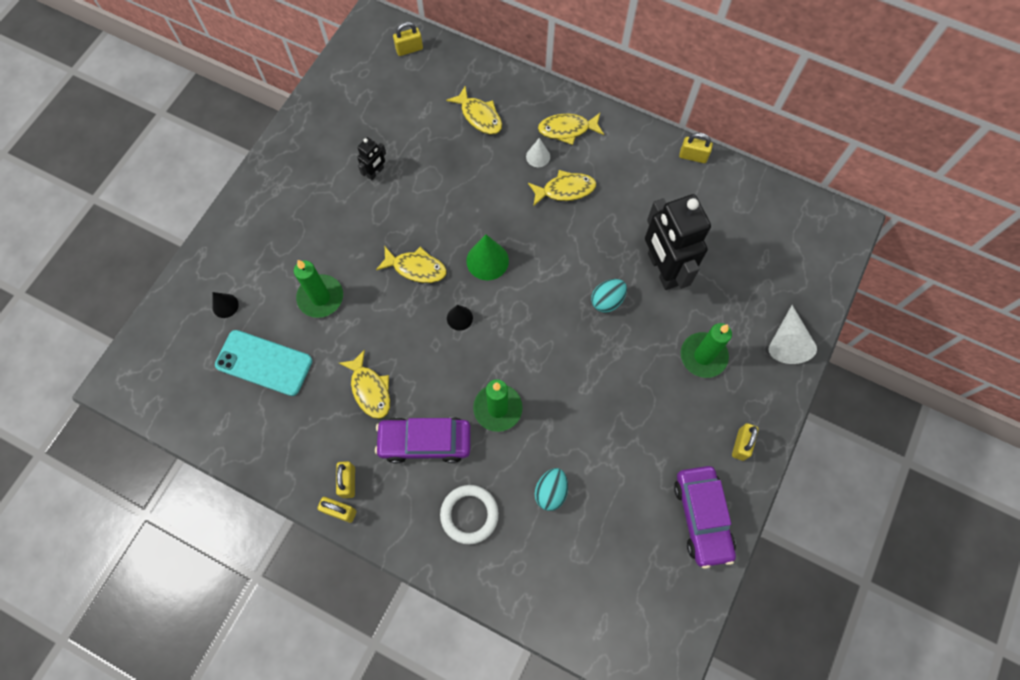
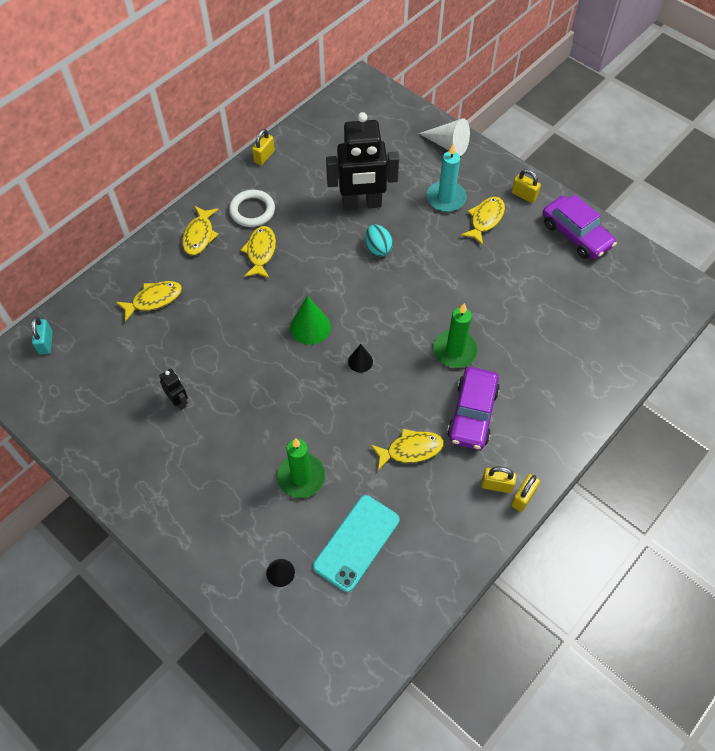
camera: 75 degrees left, 10 degrees down
yellow fish [376,247,447,283] -> yellow fish moved to [461,197,505,245]
yellow padlock [393,22,423,56] -> turquoise padlock [31,317,53,355]
white ring [440,485,499,544] -> white ring moved to [229,190,275,227]
white cone [526,138,550,167] -> none
turquoise egg [535,468,568,511] -> none
purple car [674,466,736,569] -> purple car turned 45 degrees clockwise [542,195,617,259]
green candle [681,323,732,378] -> turquoise candle [426,143,467,212]

